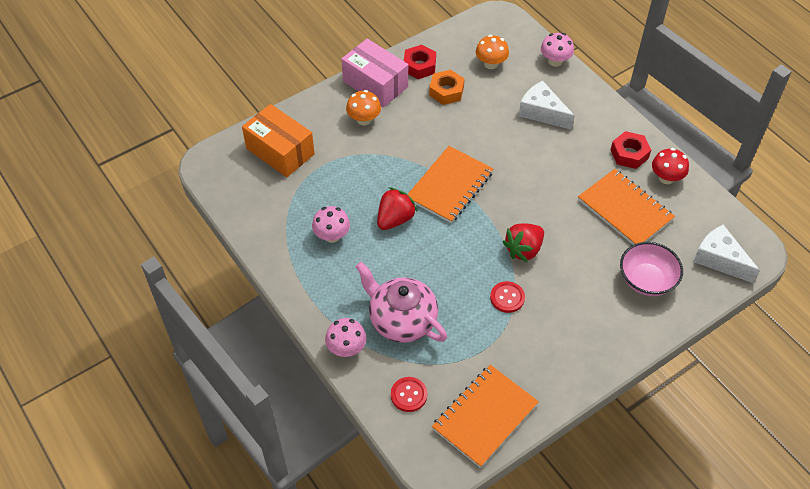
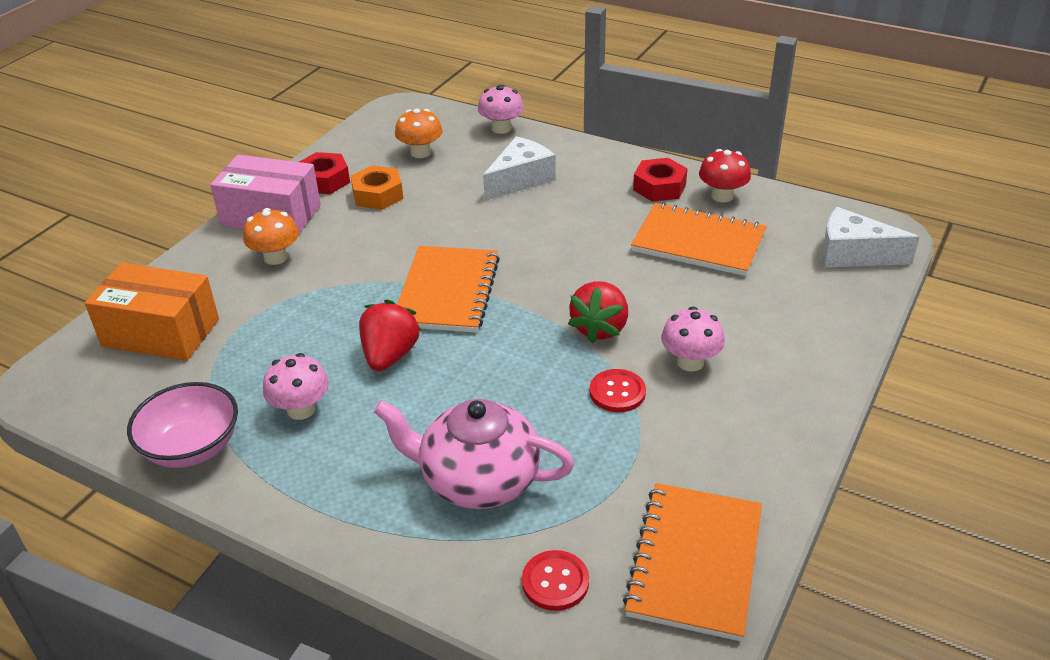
camera: 25 degrees left, 15 degrees down
pink mushroom [325,318,366,357] -> pink mushroom moved to [661,307,725,372]
white cheese [519,81,575,130] -> white cheese turned 120 degrees clockwise [483,136,556,201]
pink bowl [620,242,683,296] -> pink bowl moved to [127,382,238,468]

